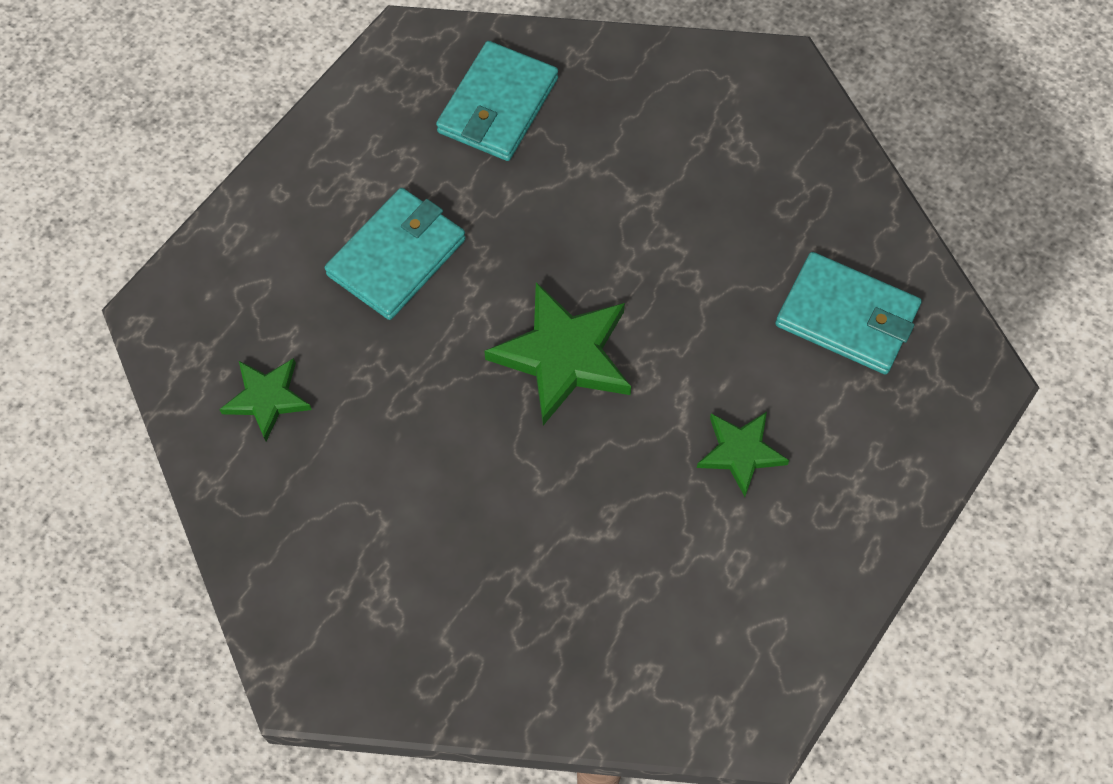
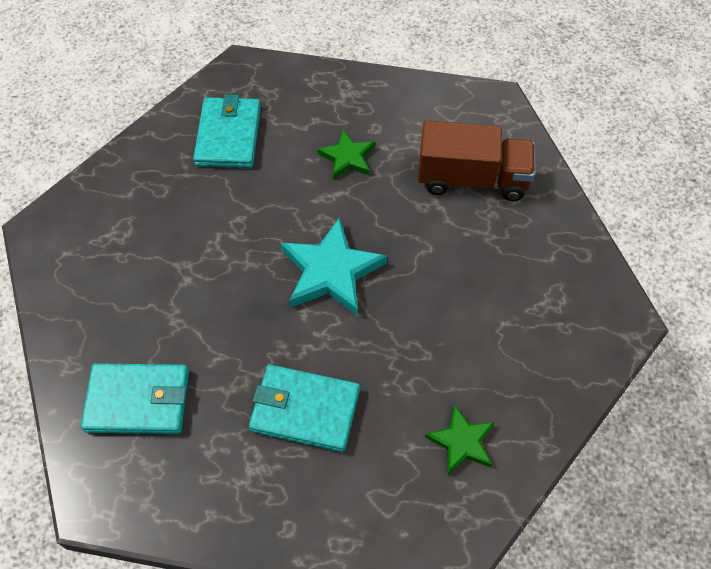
camera: 115 degrees left, 5 degrees down
green star [484,282,631,425] -> turquoise star [281,217,387,316]
none -> brown truck [418,120,535,201]

